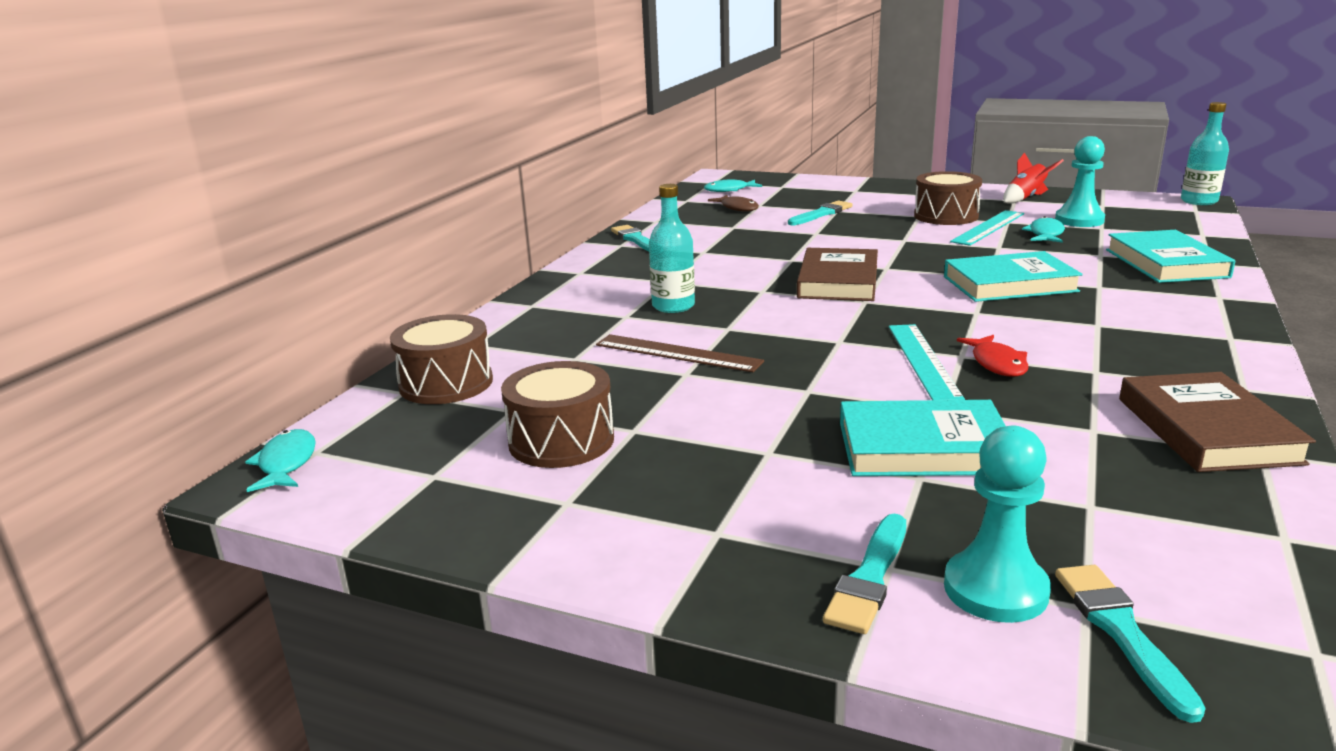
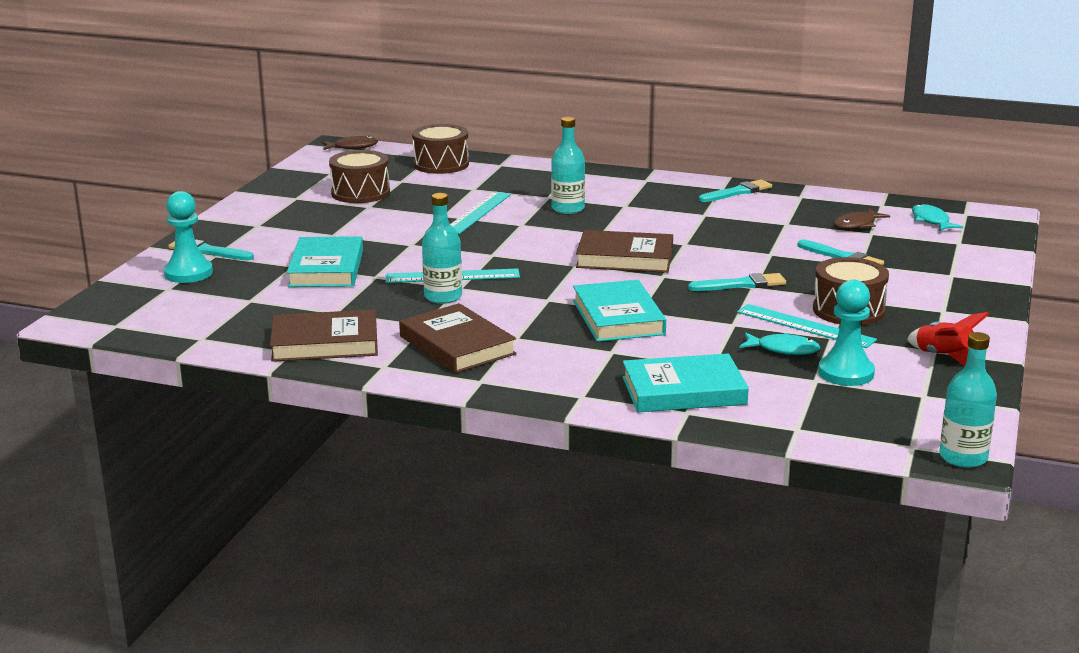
camera: 85 degrees right, 0 degrees up
turquoise fish [245,429,316,492] -> brown fish [322,136,378,150]
brown ruler [596,334,764,372] -> turquoise ruler [450,191,511,234]
red fish [957,335,1029,377] -> turquoise bottle [422,193,462,304]
turquoise brush [1055,565,1206,723] -> turquoise brush moved to [688,273,786,291]
none -> brown book [399,303,516,373]

